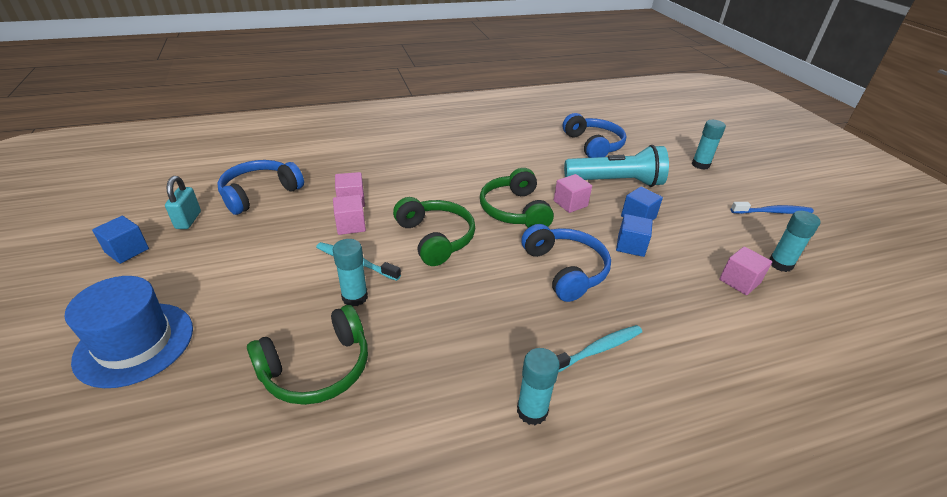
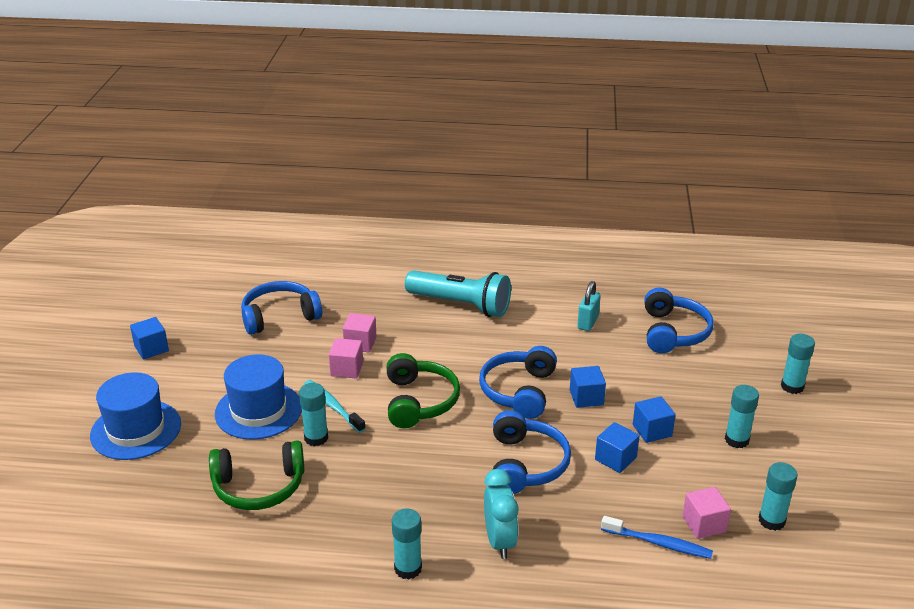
camera: 25 degrees right, 5 degrees down
turquoise padlock [165,176,201,229] -> turquoise padlock moved to [577,281,601,331]
green headphones [480,168,554,228] -> blue headphones [479,346,557,419]
pink cube [554,174,592,213] -> blue cube [570,366,606,408]
turquoise toothbrush [557,325,642,372] -> turquoise clock [484,469,518,559]
turquoise flashlight [564,145,669,187] -> turquoise flashlight moved to [405,270,511,317]
blue toothbrush [731,202,814,214] -> blue toothbrush moved to [601,516,713,559]
none -> blue hat [215,354,302,440]
none -> turquoise glue stick [725,385,759,448]

